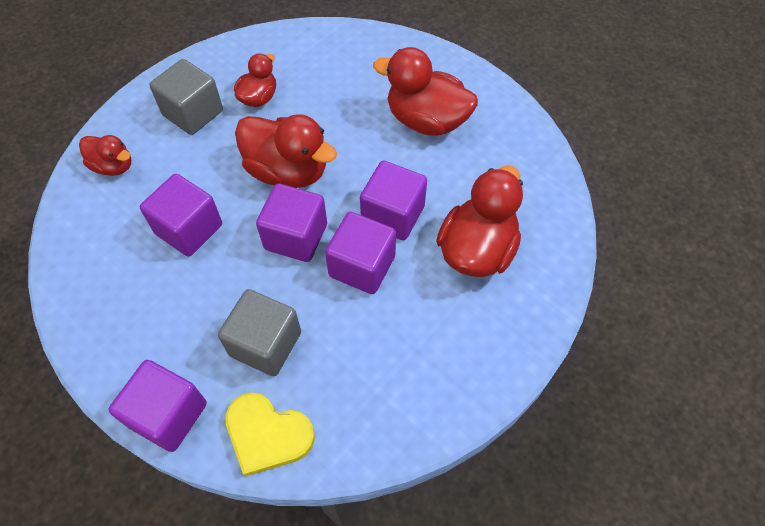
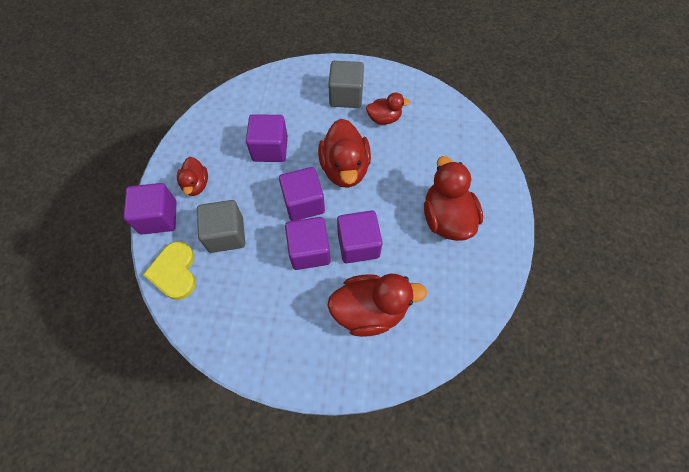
camera: 55 degrees right, 5 degrees up
red duck [79,135,131,176] -> red duck moved to [177,157,208,196]

